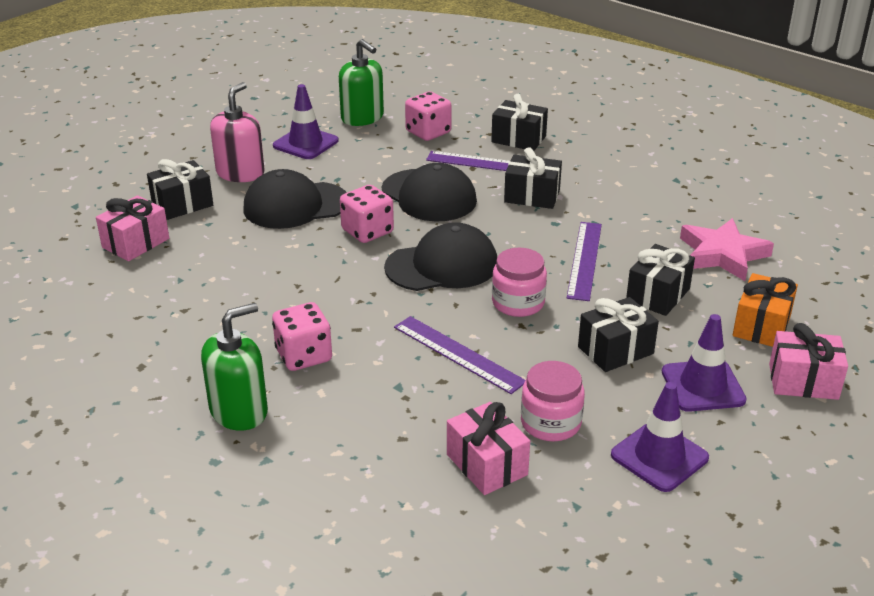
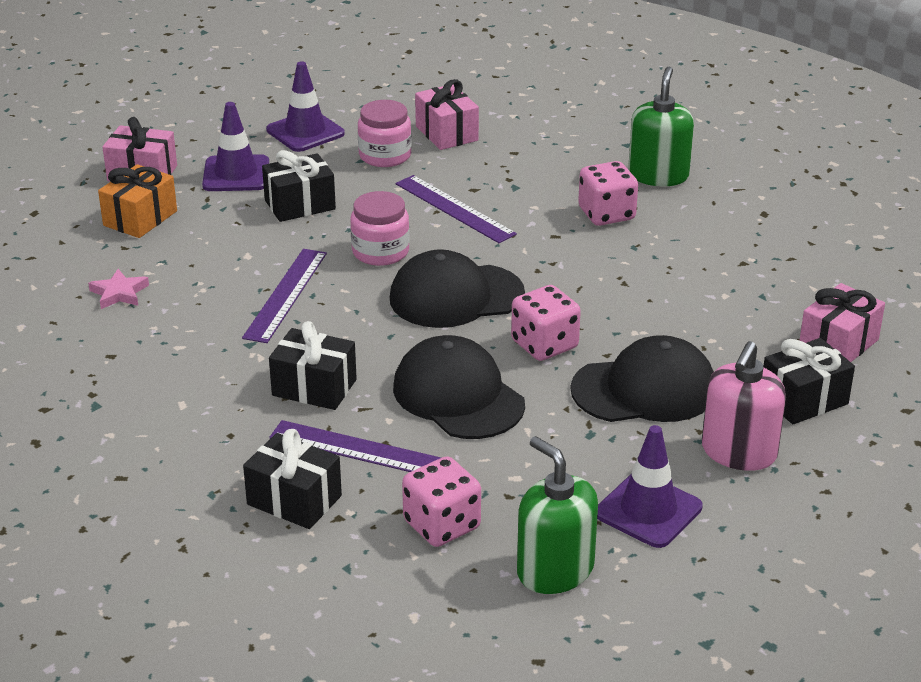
camera: 175 degrees left, 0 degrees up
green soap dispenser [201,303,268,431] -> green soap dispenser turned 135 degrees clockwise [628,66,694,186]
black gift [626,244,695,316] -> none
pink star [680,218,774,281] -> pink star [88,269,149,309], size x0.54

